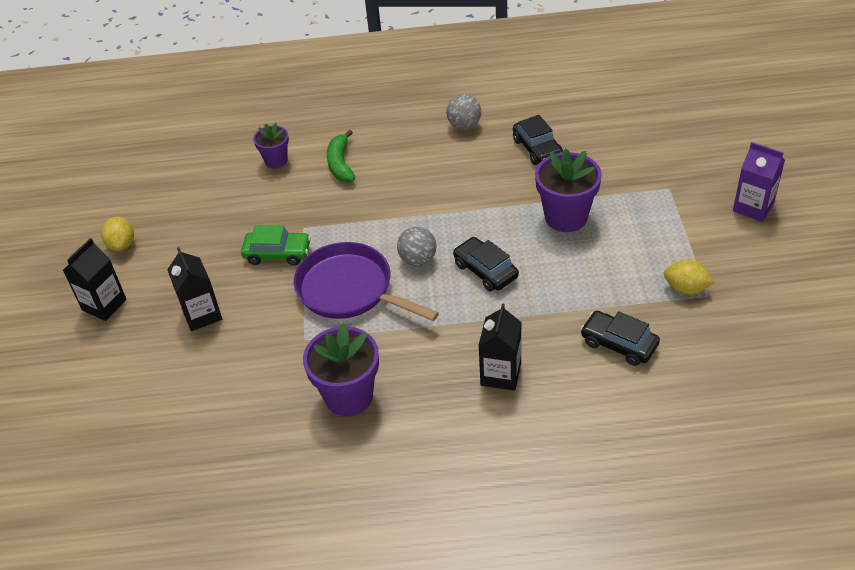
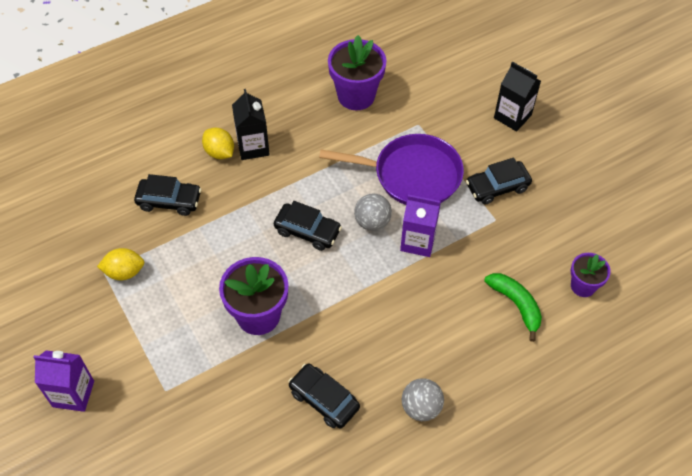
camera: 150 degrees right, 10 degrees up
black carton [63,238,127,321] -> none
yellow lemon [101,217,134,251] -> yellow lemon moved to [202,128,234,159]
green car [241,225,311,266] -> black car [466,158,532,205]
none -> purple carton [400,195,441,257]

